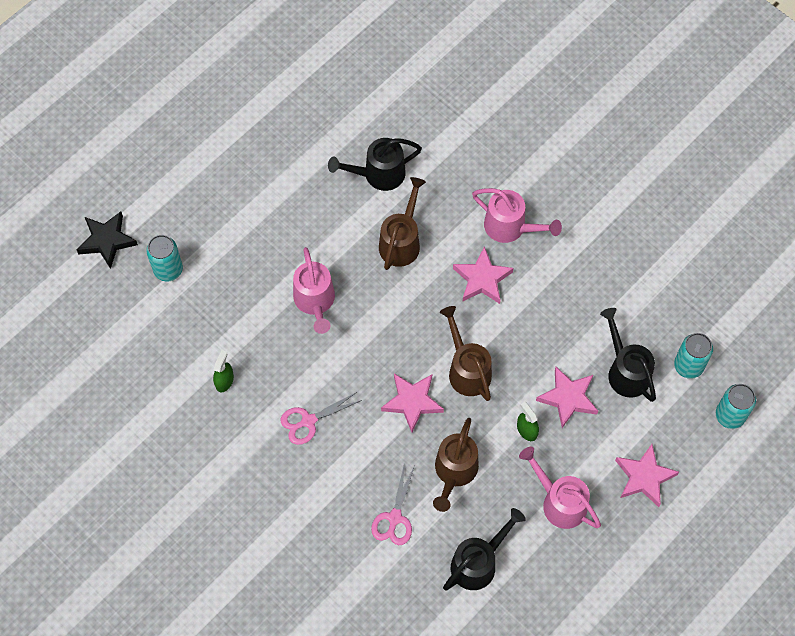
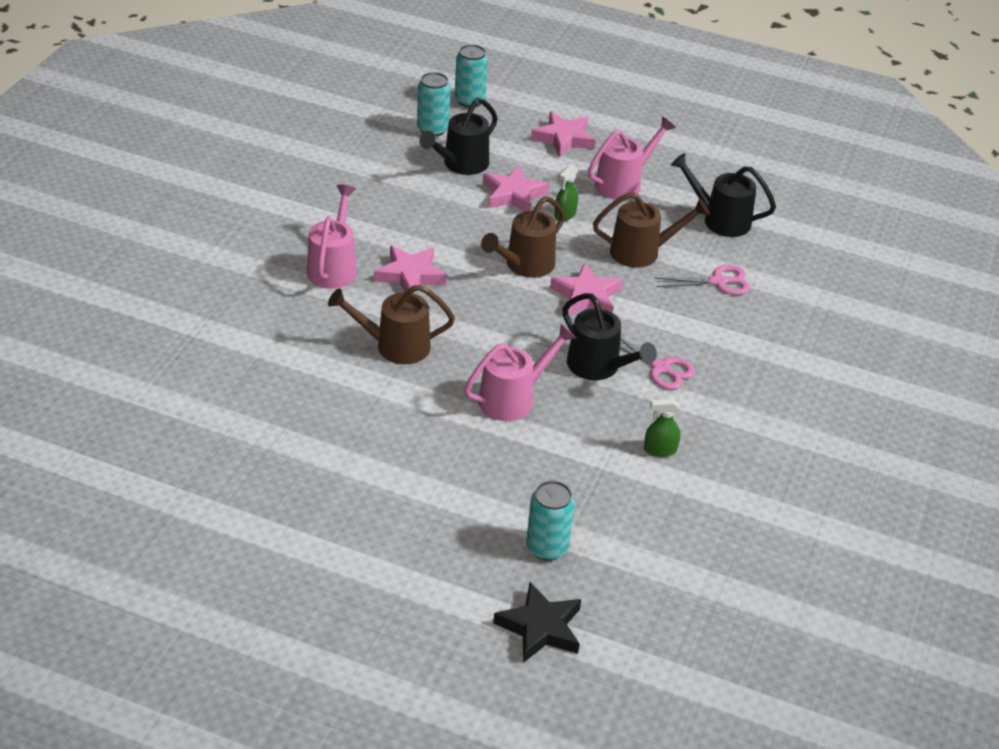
camera: 115 degrees left, 25 degrees down
black watering can [328,138,422,191] -> black watering can moved to [562,293,657,380]
pink watering can [519,447,601,529] -> pink watering can turned 150 degrees counterclockwise [588,116,676,199]

